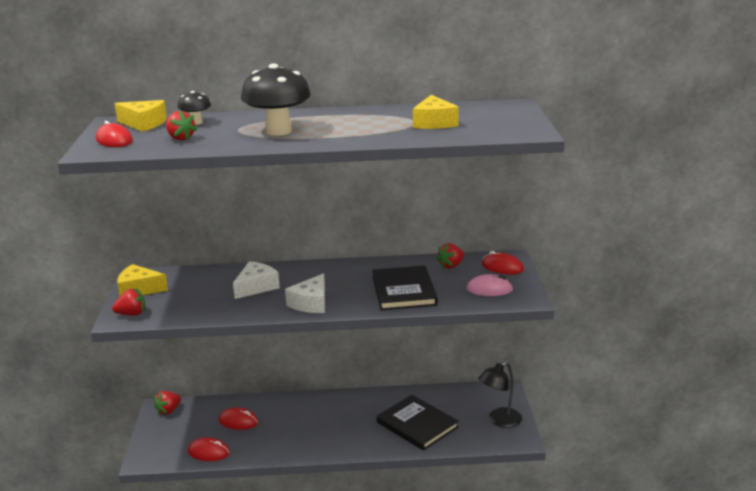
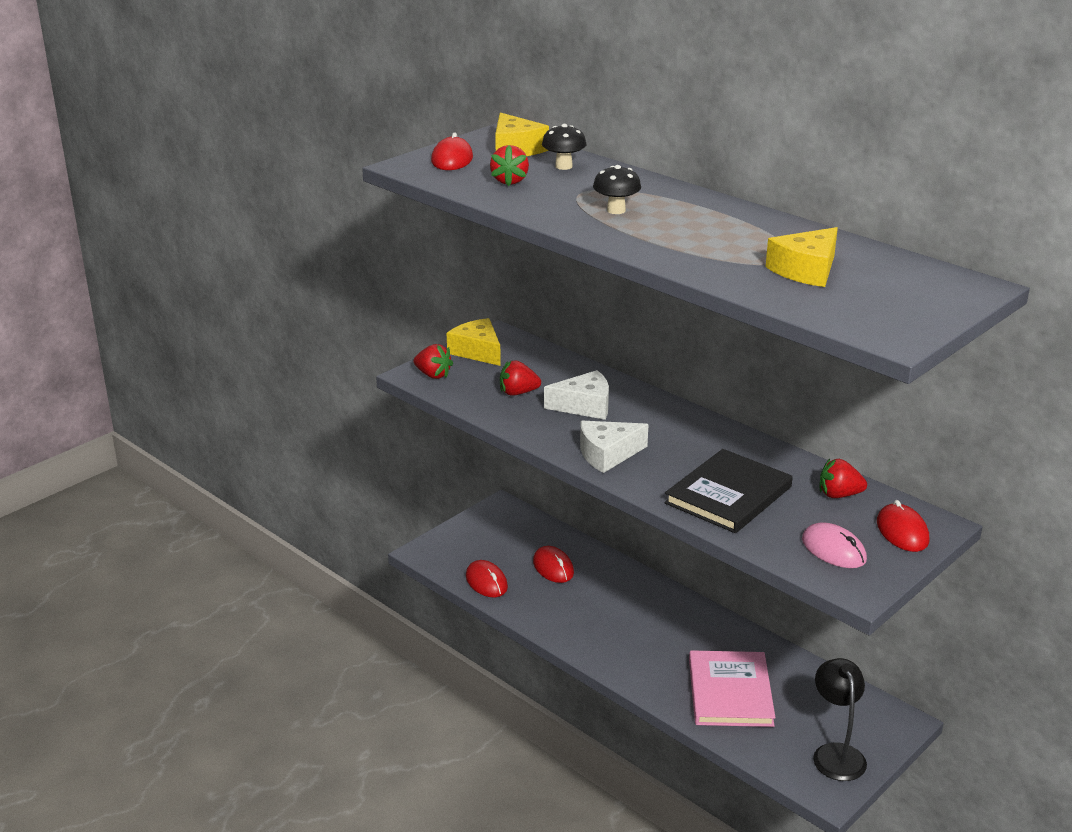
camera: 45 degrees right, 5 degrees up
red strawberry [154,391,181,415] -> red strawberry moved to [500,360,541,396]
black mushroom [241,63,311,136] -> black mushroom [593,165,641,214], size x0.50
black book [377,395,459,451] -> pink book [689,650,776,727]
black lamp [478,361,522,428] -> black lamp turned 75 degrees clockwise [813,658,867,781]

